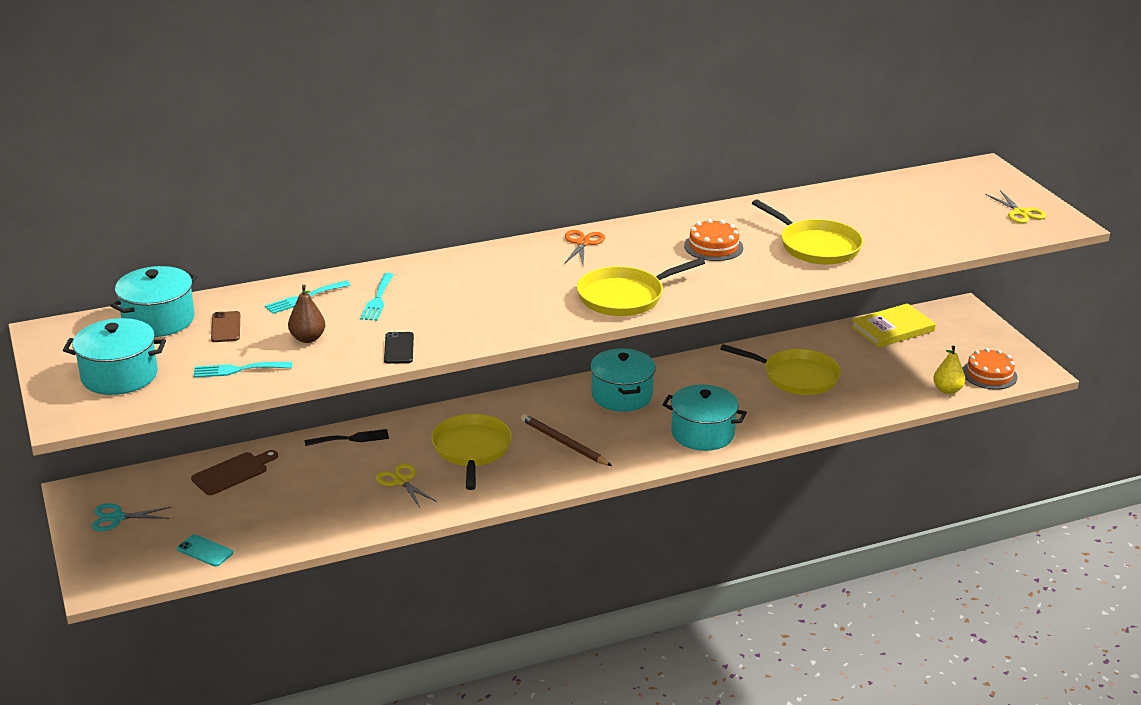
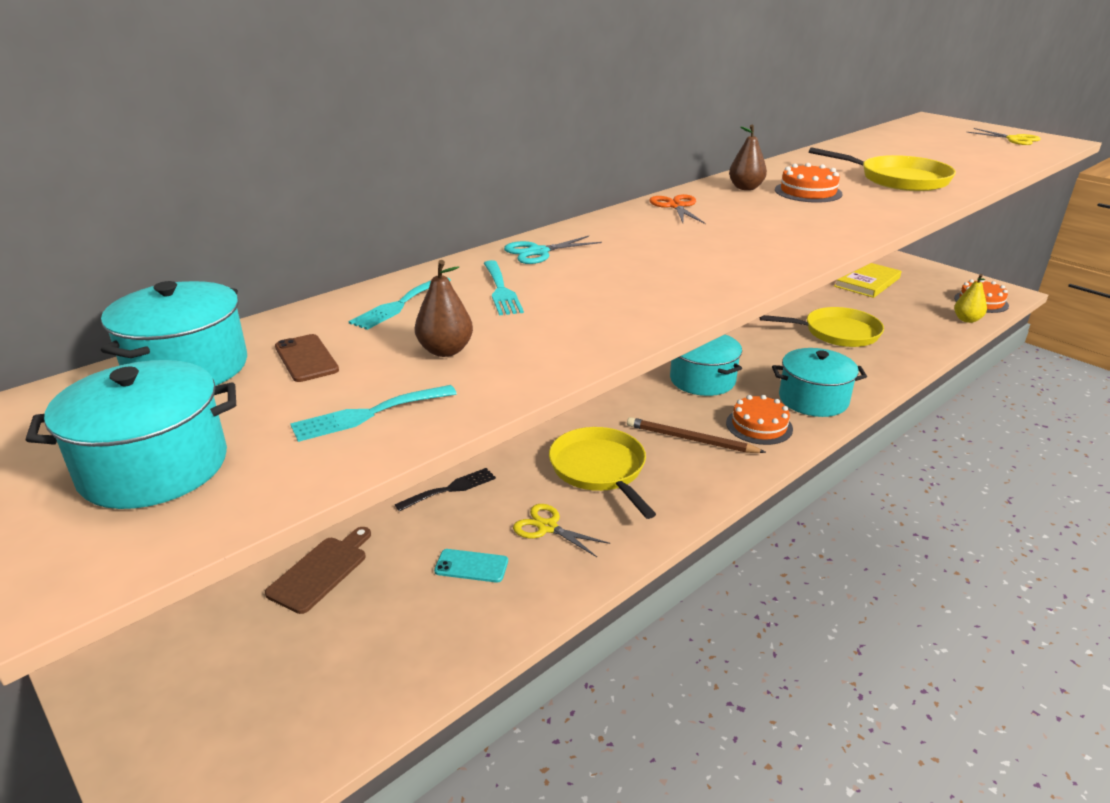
camera: 20 degrees left, 0 degrees up
turquoise scissors [91,503,171,531] -> turquoise scissors moved to [504,236,602,264]
turquoise phone [177,534,233,567] -> turquoise phone moved to [434,549,508,583]
black phone [384,332,414,364] -> none
yellow pan [577,258,705,316] -> none
none -> orange cake [726,395,793,445]
none -> brown pear [729,125,767,190]

